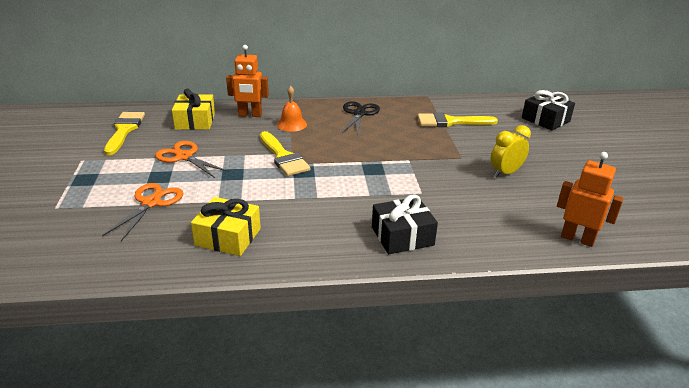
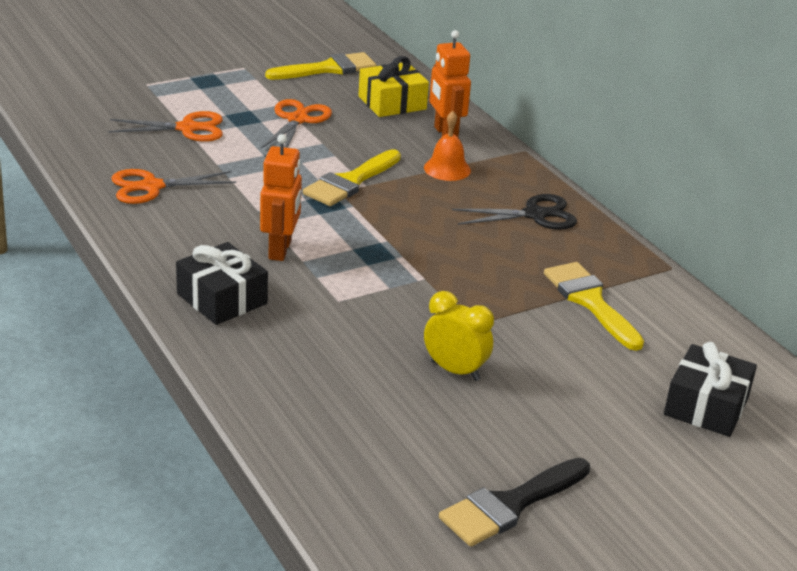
camera: 65 degrees right, 0 degrees up
yellow gift [191,197,261,256] -> orange scissors [111,169,236,204]
orange robot [557,152,624,247] -> orange robot moved to [260,134,302,261]
none -> black brush [439,458,590,547]

